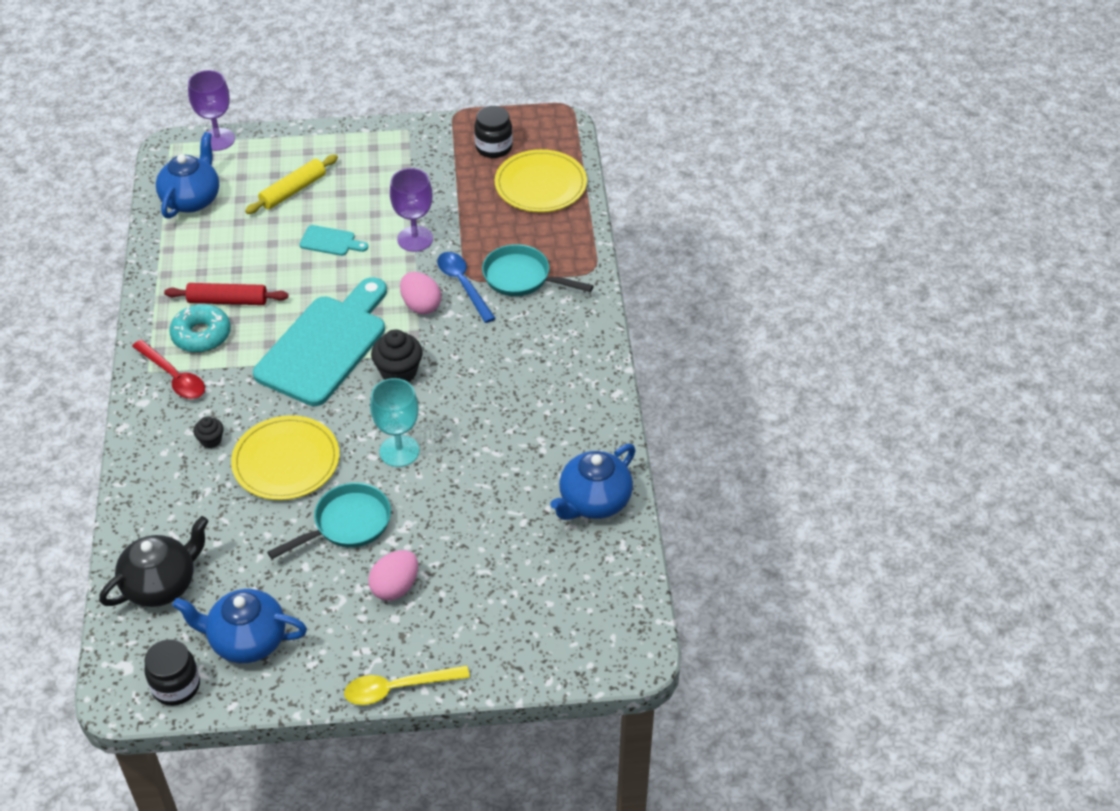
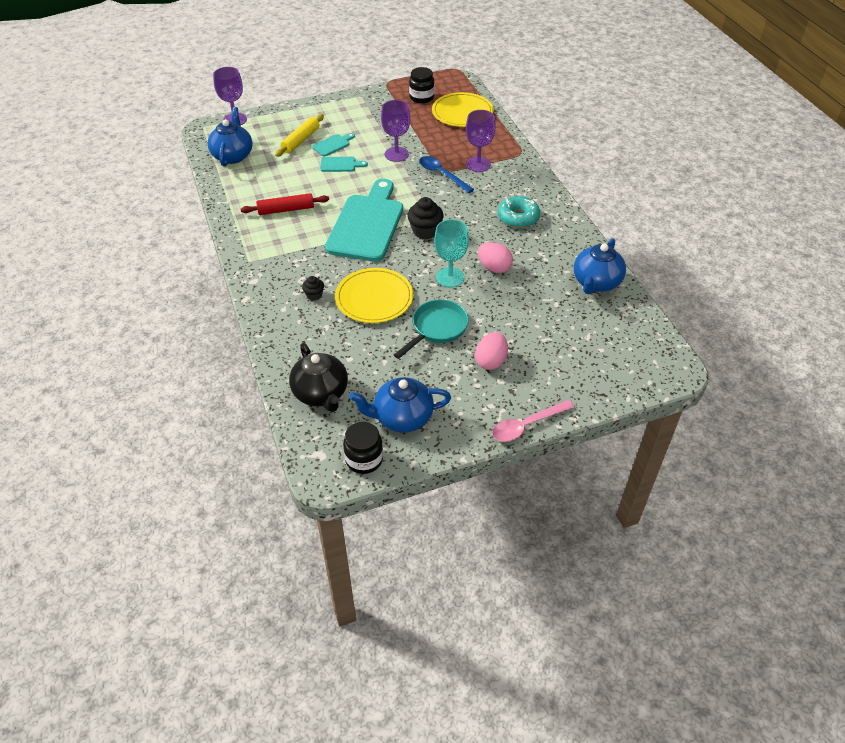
camera: 15 degrees left, 0 degrees up
black teapot [99,516,209,607] -> black teapot turned 120 degrees clockwise [289,343,348,412]
red spoon [132,340,205,399] -> none
turquoise donut [169,304,231,353] -> turquoise donut moved to [498,196,540,228]
yellow spoon [344,665,470,705] -> pink spoon [492,400,574,442]
pink egg [400,272,441,314] -> pink egg moved to [478,242,513,273]
turquoise pan [482,244,594,296] -> purple goblet [466,110,496,172]
none -> turquoise cutting board [312,133,355,156]

